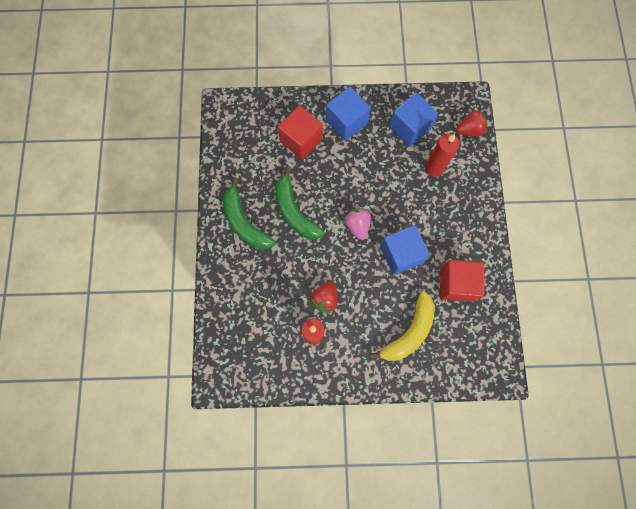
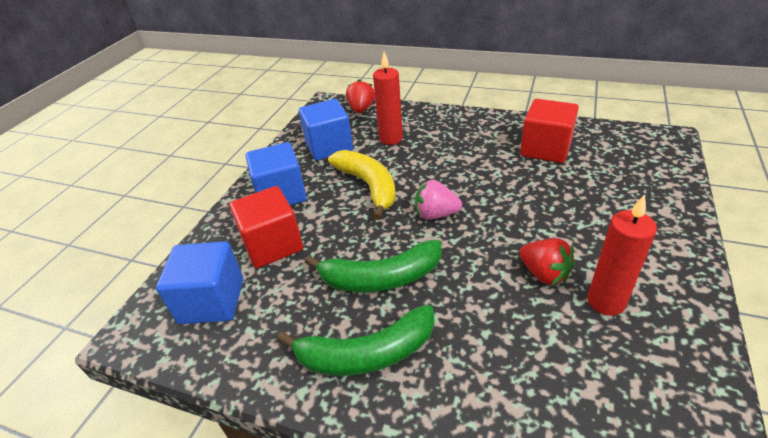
camera: 65 degrees left, 35 degrees down
yellow banana [370,292,435,361] -> yellow banana moved to [328,150,396,220]
blue cube [380,225,430,275] -> blue cube moved to [156,241,243,324]

